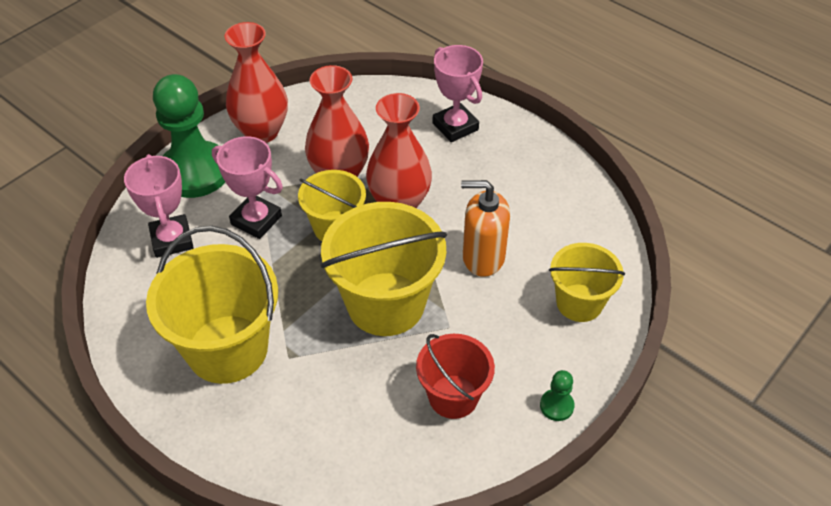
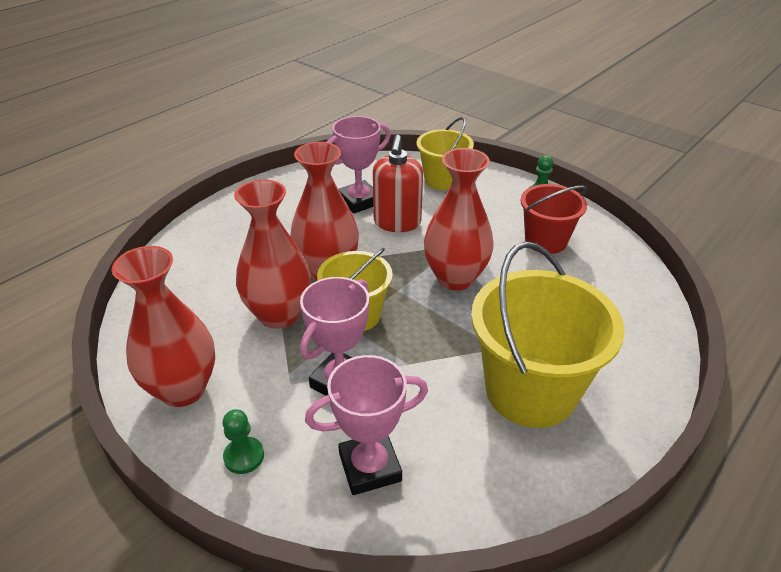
camera: 90 degrees left, 10 degrees down
green pawn [153,74,225,198] -> green pawn [223,409,264,474], size x0.40
yellow bucket [321,202,447,336] -> red vase [424,148,494,291]
pink trophy [433,45,483,142] -> pink trophy moved to [327,116,391,214]
orange soap dispenser [461,180,510,277] -> red soap dispenser [373,135,423,232]

